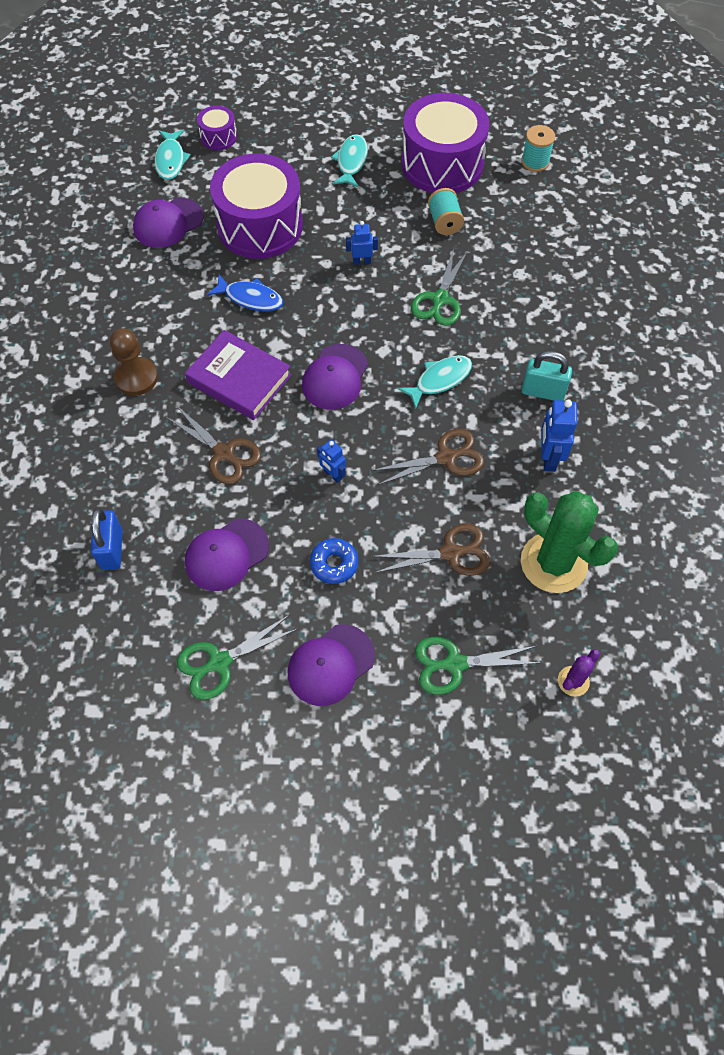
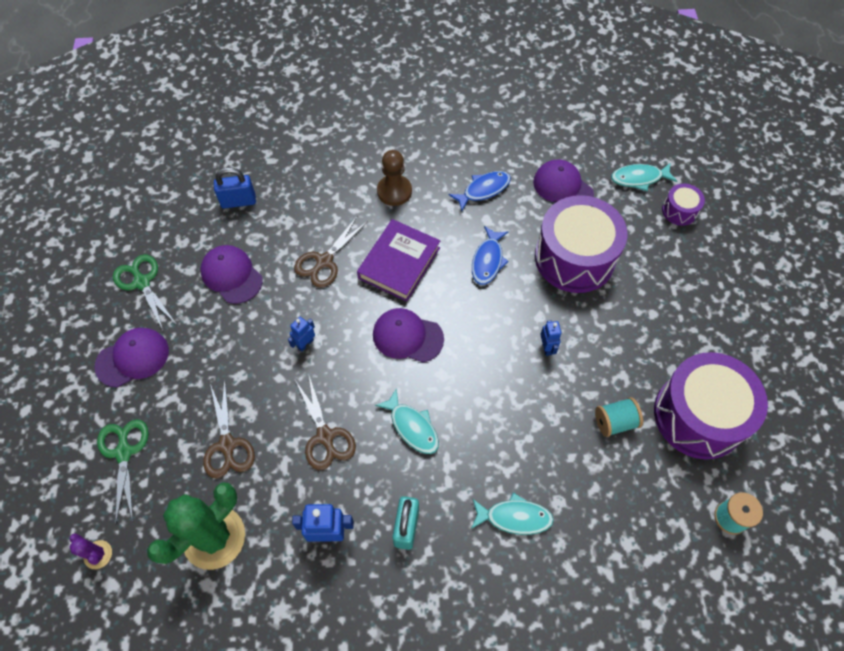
camera: 85 degrees right, 0 degrees up
purple cap [288,624,375,706] -> purple cap turned 105 degrees clockwise [94,328,169,388]
blue donut [310,538,358,584] -> none
turquoise fish [331,134,368,188] -> turquoise fish moved to [471,492,554,535]
green scissors [411,248,468,326] -> none
none -> blue fish [449,171,511,211]

